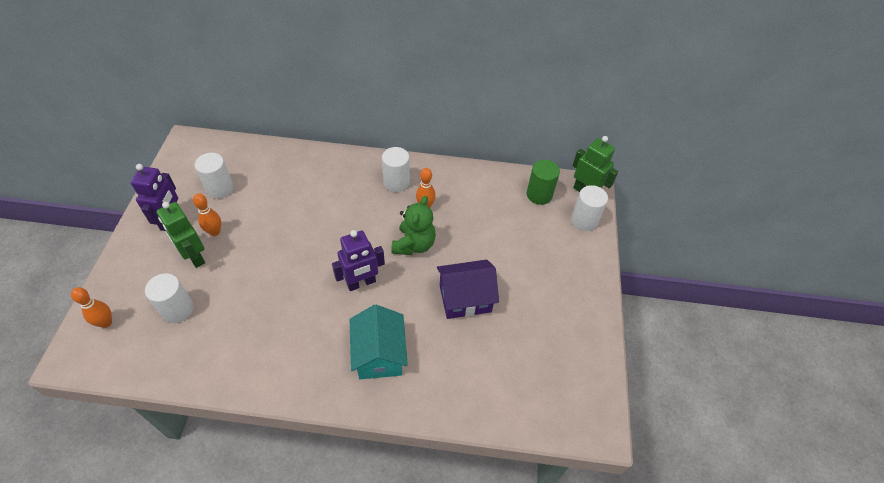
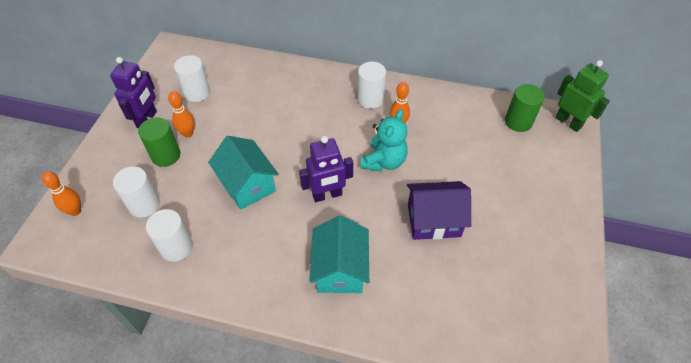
camera: 10 degrees right, 0 degrees up
green robot [157,202,205,268] -> green cylinder [138,117,180,167]
green teddy bear [391,196,436,255] -> turquoise teddy bear [360,109,408,172]
white cylinder [571,185,608,231] -> white cylinder moved to [146,209,193,262]
none -> turquoise house [208,136,279,210]

